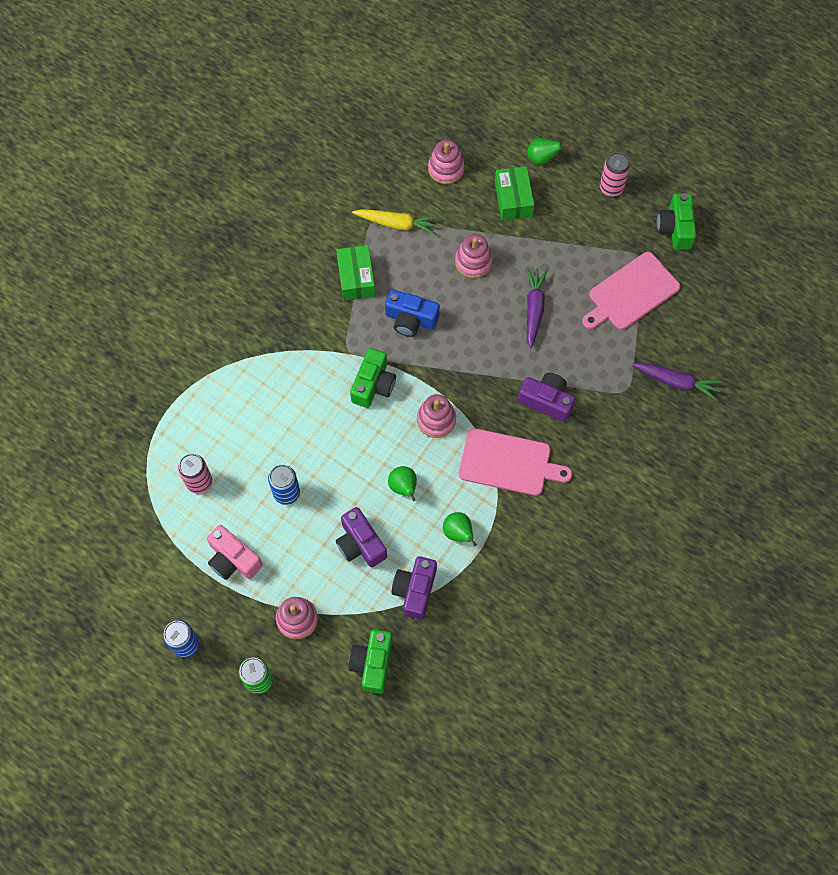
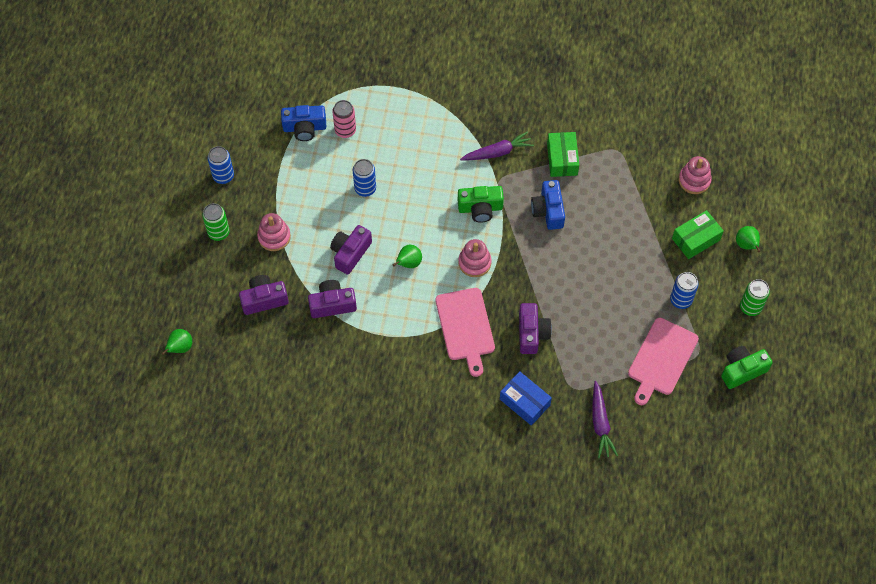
camera: 65 degrees right, 5 degrees down
pink camera [207,525,263,580] -> none
green box [336,245,375,300] -> green box turned 60 degrees counterclockwise [547,132,579,177]
green camera [349,630,393,694] -> purple camera [239,275,289,315]
yellow carrot [352,209,439,235] -> none
green pear [443,512,477,546] -> green pear moved to [162,329,192,355]
pink stacking toy [455,234,493,278] -> none
purple carrot [526,267,548,349] -> purple carrot moved to [460,131,534,160]
pink cutting board [582,252,680,330] -> pink cutting board turned 90 degrees counterclockwise [628,318,699,405]
pink can [600,152,630,197] -> green can [740,279,770,316]
none -> blue camera [281,105,326,141]
none -> blue box [500,371,552,426]
none -> blue can [670,272,699,309]

